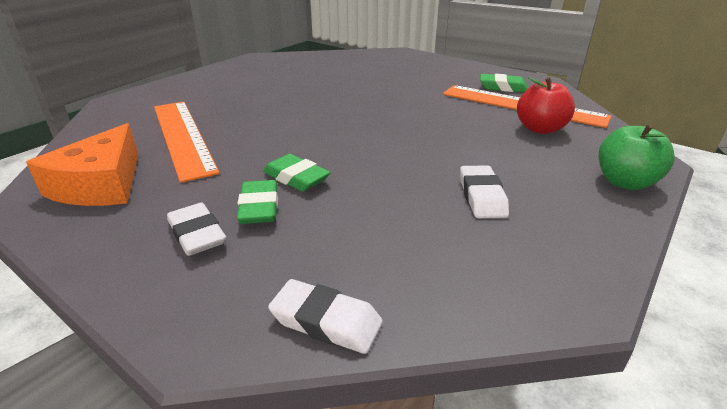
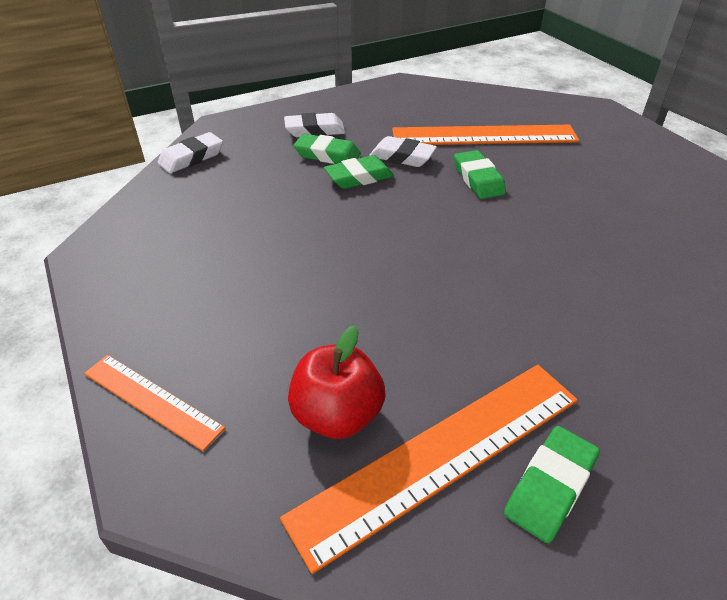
camera: 115 degrees right, 10 degrees up
orange cheese [26,123,138,206] -> none
white eraser [460,165,509,218] -> white eraser moved to [369,136,437,167]
green apple [599,124,675,190] -> orange ruler [84,355,225,451]
none -> green eraser [454,150,506,199]

